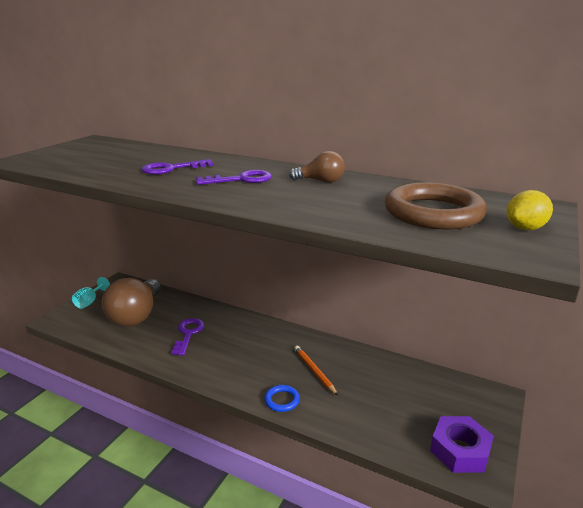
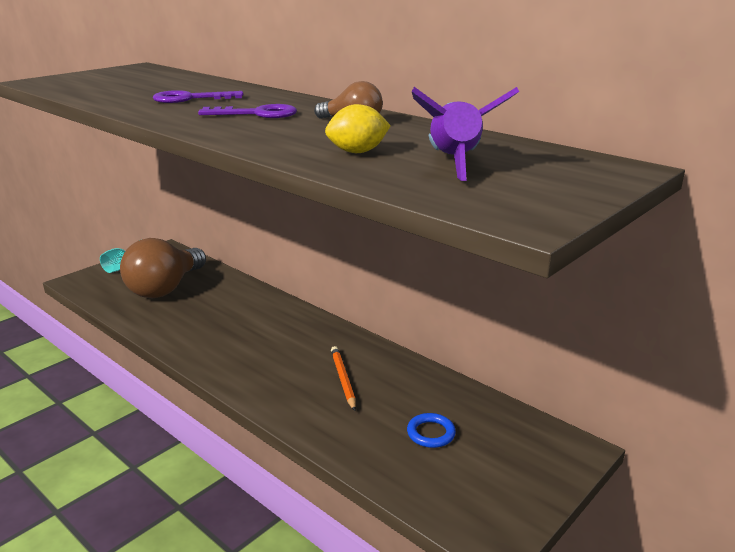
camera: 15 degrees right, 0 degrees up
purple key [171,318,204,356] -> none
blue ring [264,385,300,412] -> blue ring moved to [407,413,456,448]
brown ring [385,182,487,229] -> purple rocket [412,87,519,181]
purple nut [430,416,494,473] -> none
yellow lemon [507,190,553,230] -> yellow lemon moved to [325,104,391,153]

